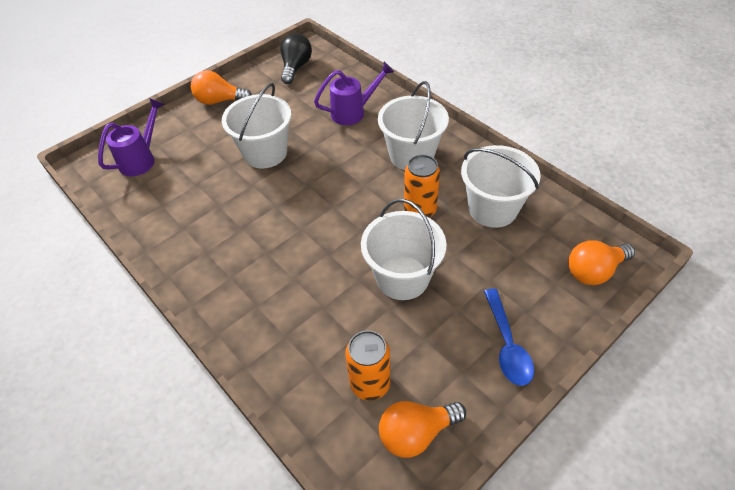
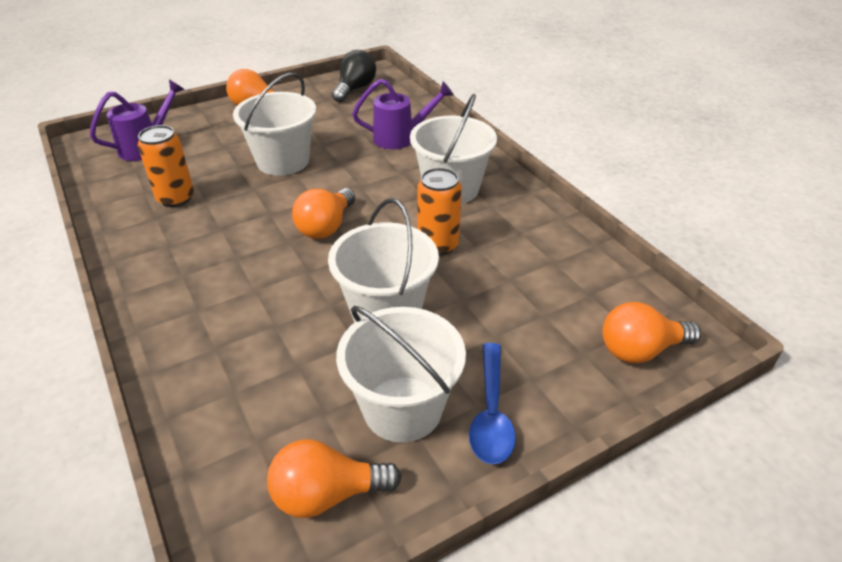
camera: 10 degrees right, 10 degrees down
orange can [345,330,390,401] -> orange can moved to [137,125,194,207]
white bucket [461,145,541,228] -> white bucket moved to [336,306,466,443]
none -> orange light bulb [292,188,355,239]

